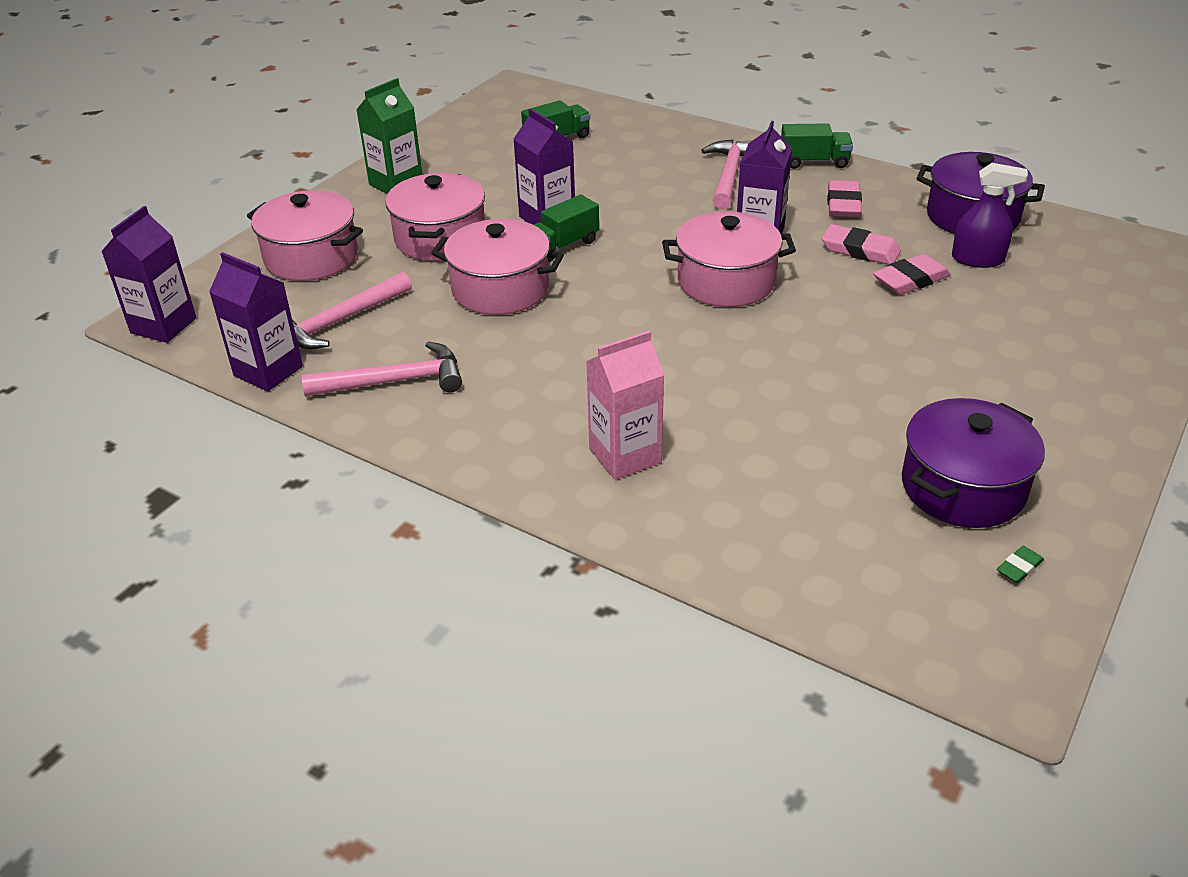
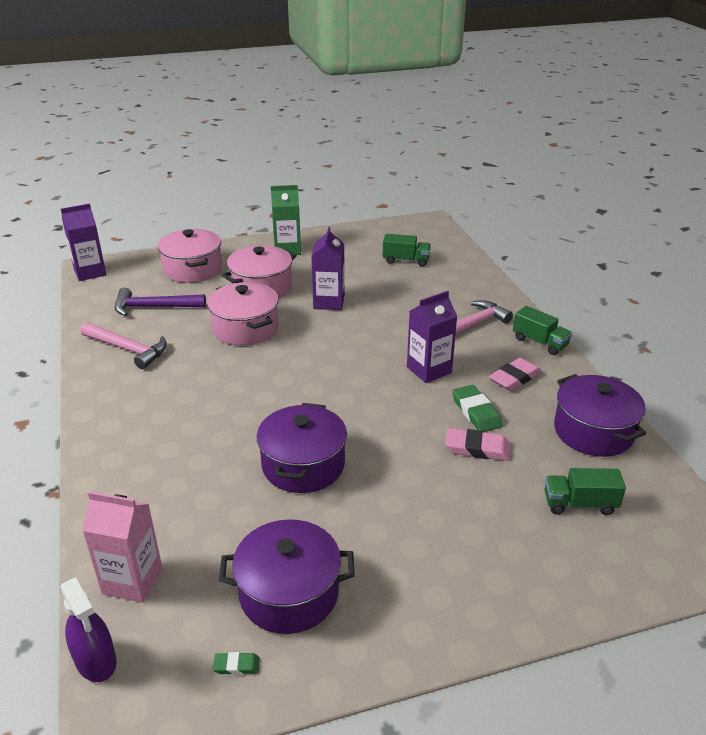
camera: 40 degrees right, 5 degrees down
purple carton [209,252,303,392] -> none
pink hammer [292,272,412,349] -> purple hammer [115,288,206,316]
green truck [533,195,599,262] -> green truck moved to [545,468,626,515]
pink carton [586,330,664,480] -> pink carton moved to [82,491,162,603]
pink pot [662,212,796,307] -> none
pink eraser [822,224,901,265] -> green eraser [452,385,502,432]
purple spray bottle [952,163,1028,268] -> purple spray bottle moved to [60,578,116,682]
none -> purple pot [257,403,347,493]

